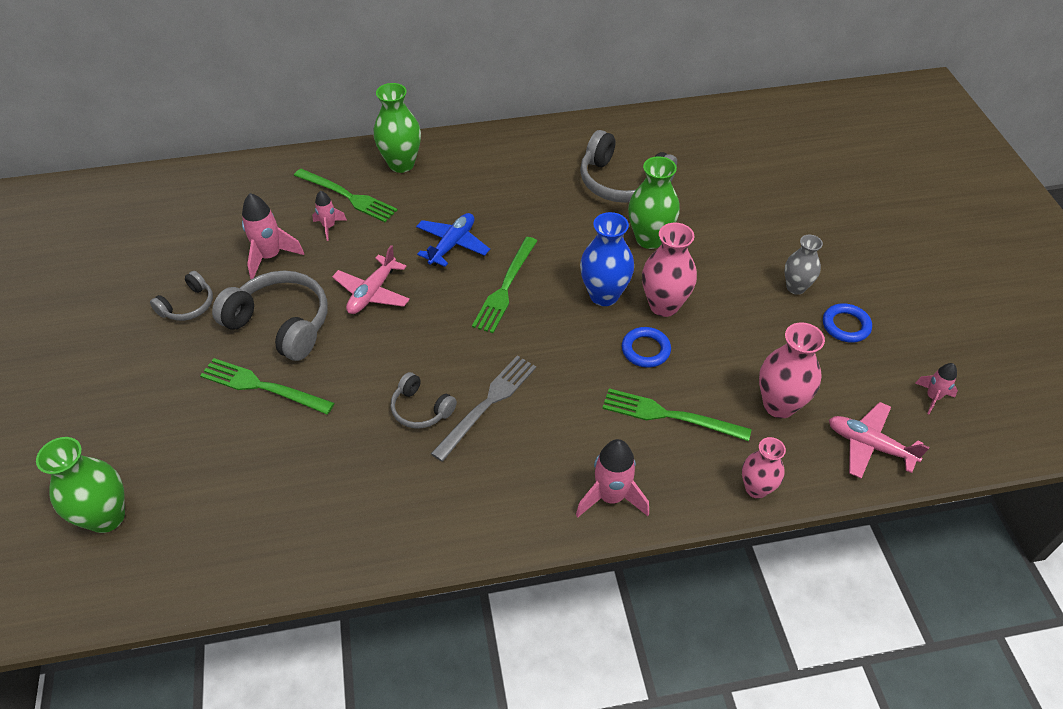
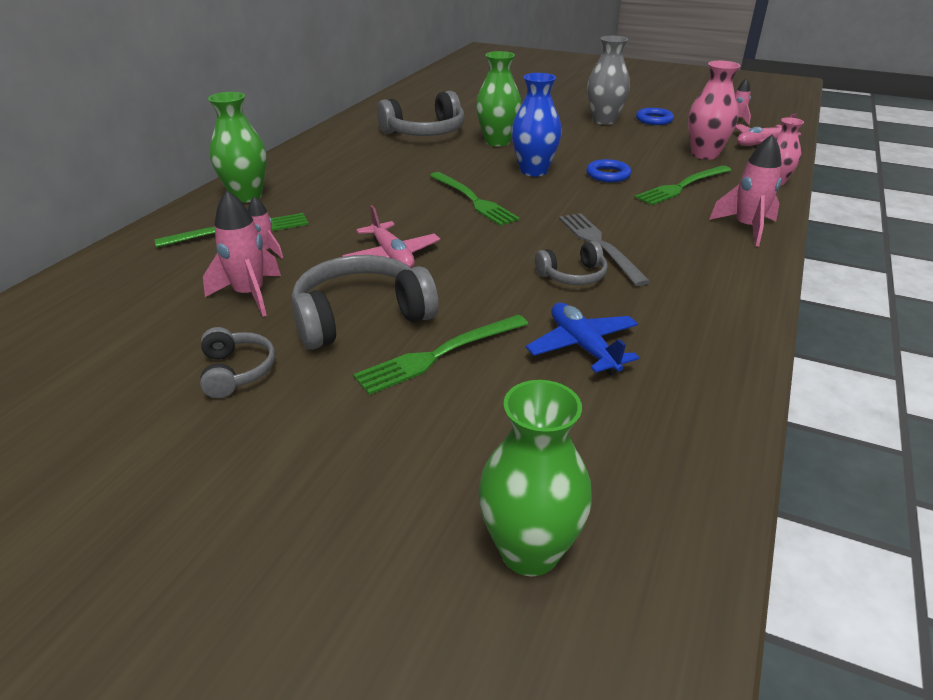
camera: 55 degrees left, 15 degrees down
blue plane [416,213,490,267] -> blue plane moved to [526,303,639,375]
pink vase [642,223,697,317] -> none
grey vase [784,235,823,295] -> grey vase [587,36,630,125], size x1.53

